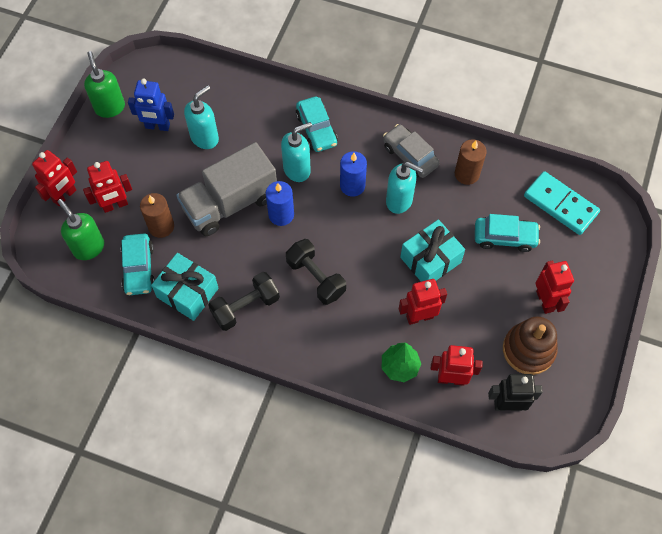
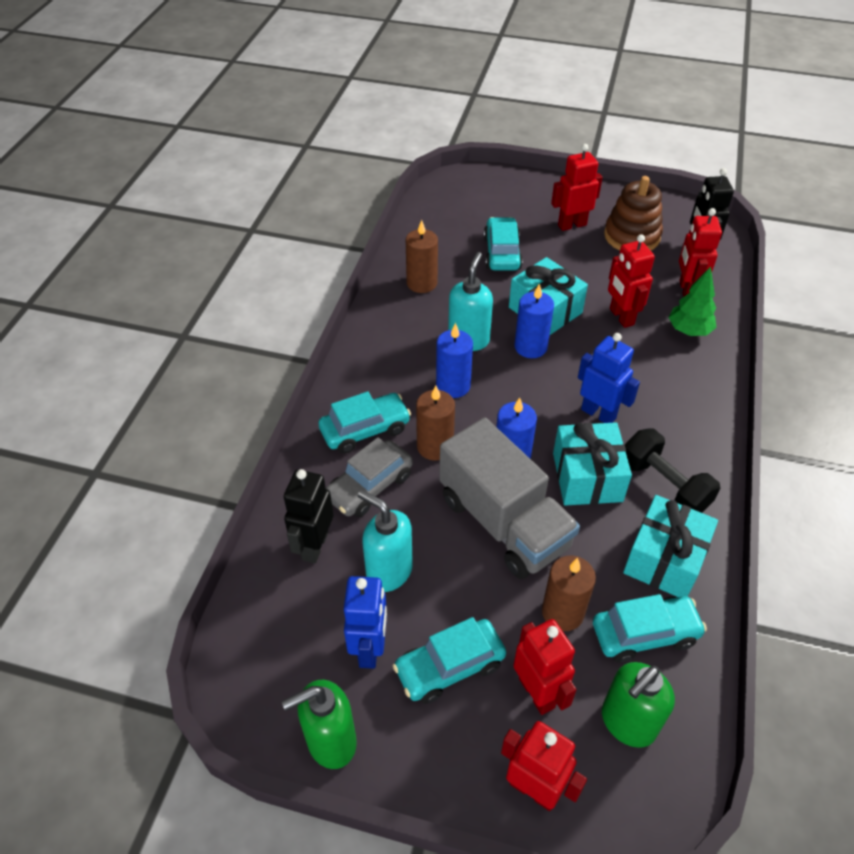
camera: 95 degrees left, 15 degrees down
turquoise soap dispenser [281,122,312,182] -> brown candle [416,386,455,461]
black dumbbell [286,239,346,305] -> blue robot [578,333,640,423]
grey car [383,124,440,178] -> grey car moved to [326,437,413,517]
turquoise domino [524,171,600,235] -> none
none -> black robot [284,469,334,563]
none -> turquoise car [393,617,506,704]
none -> blue candle [514,284,554,358]
none -> turquoise gift [553,422,632,506]

